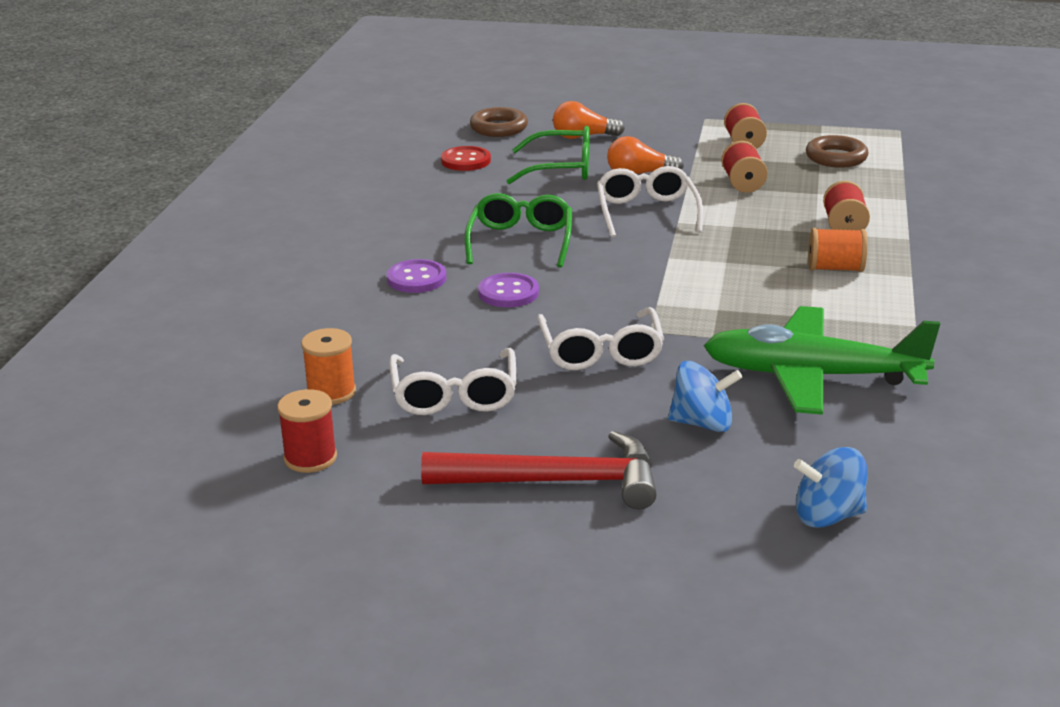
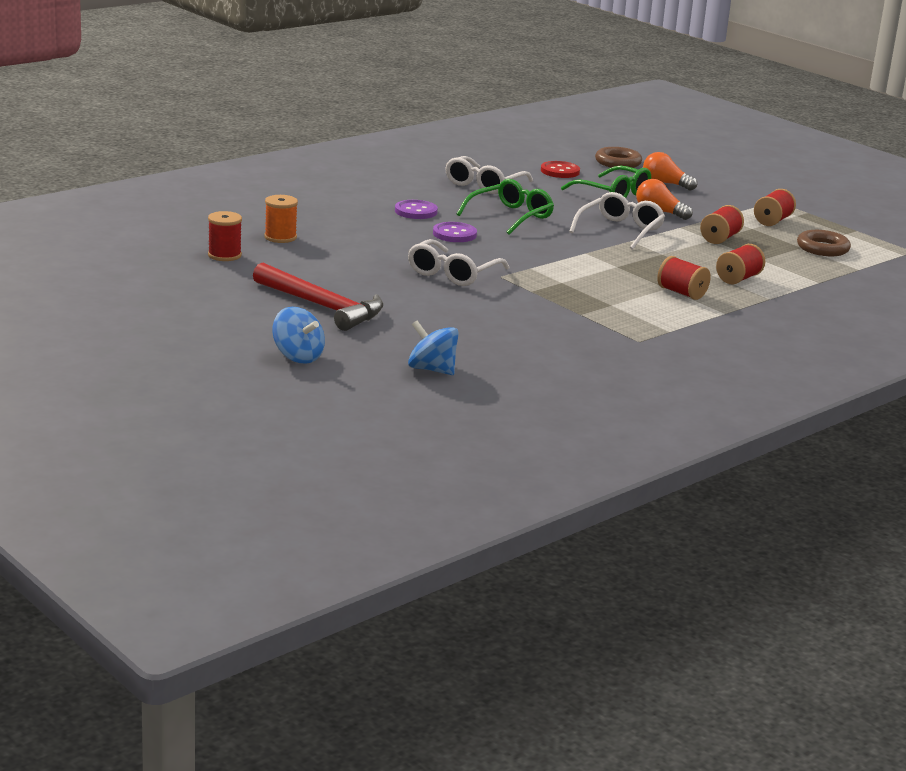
camera: 35 degrees right, 5 degrees down
white glasses [390,348,517,415] -> white glasses moved to [445,156,533,194]
blue spinning top [668,361,742,432] -> blue spinning top moved to [272,307,325,364]
green plane [704,306,940,415] -> none
orange spool [808,228,868,272] -> red spool [657,256,711,300]

